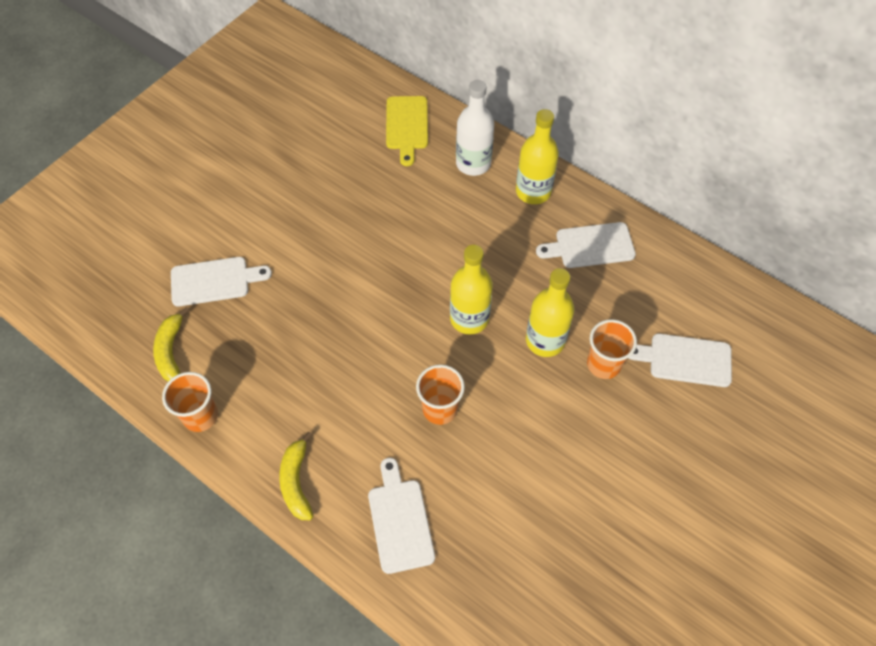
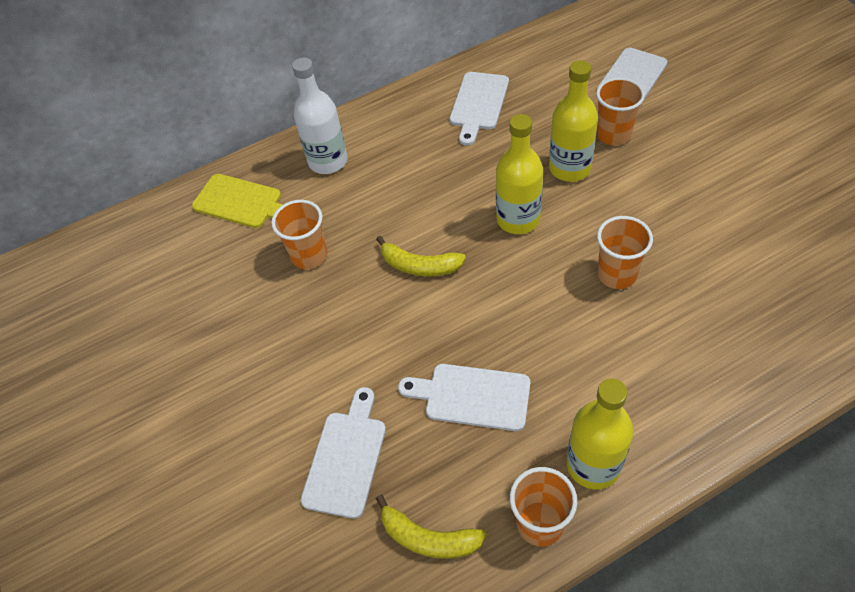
camera: 60 degrees left, 5 degrees down
yellow banana [279,432,313,520] -> yellow banana moved to [376,236,466,277]
white cutting board [368,458,435,574] -> white cutting board moved to [398,364,530,431]
yellow bottle [516,109,559,204] -> yellow bottle moved to [566,379,634,489]
none -> orange cup [271,200,327,269]

